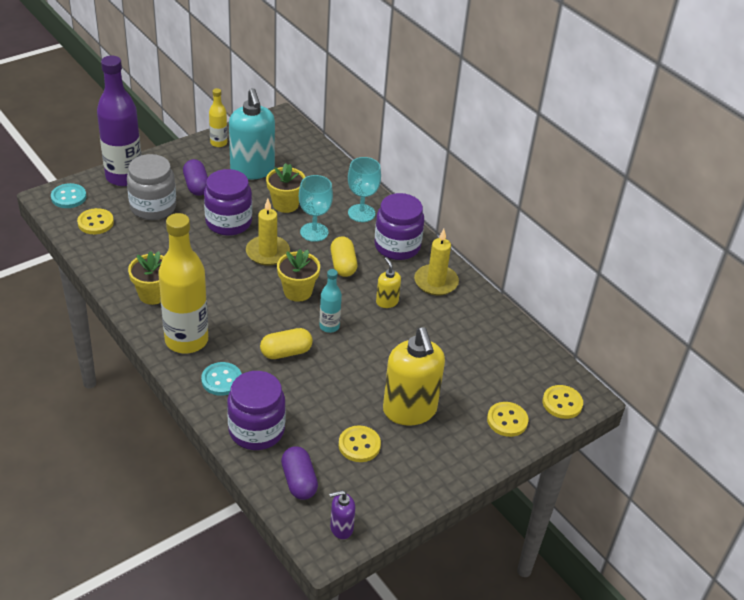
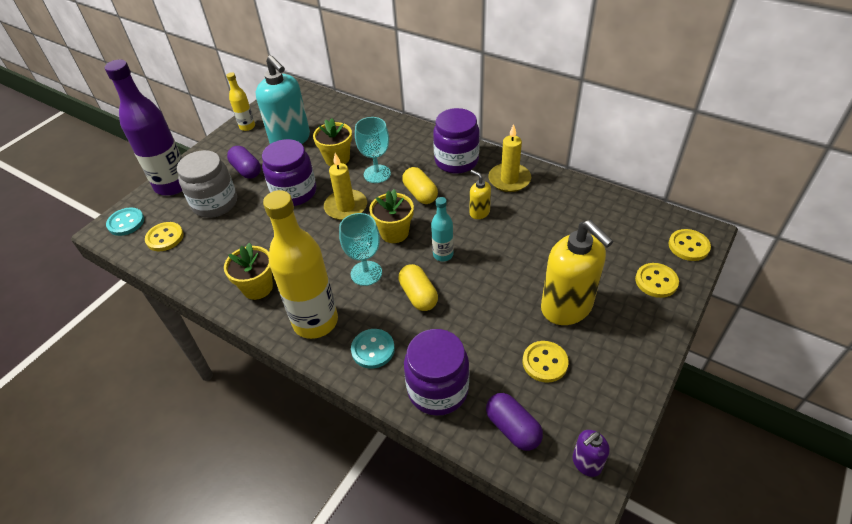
camera: 15 degrees left, 5 degrees up
yellow capsule [260,328,313,359] -> yellow capsule turned 75 degrees counterclockwise [398,264,438,311]
turquoise goblet [348,157,381,222] -> turquoise goblet moved to [339,213,382,286]

